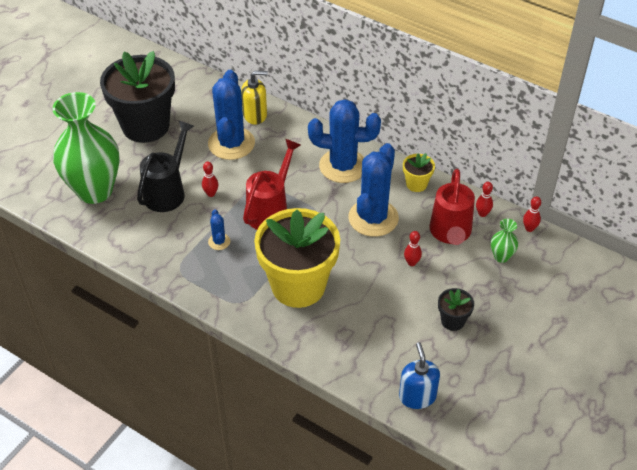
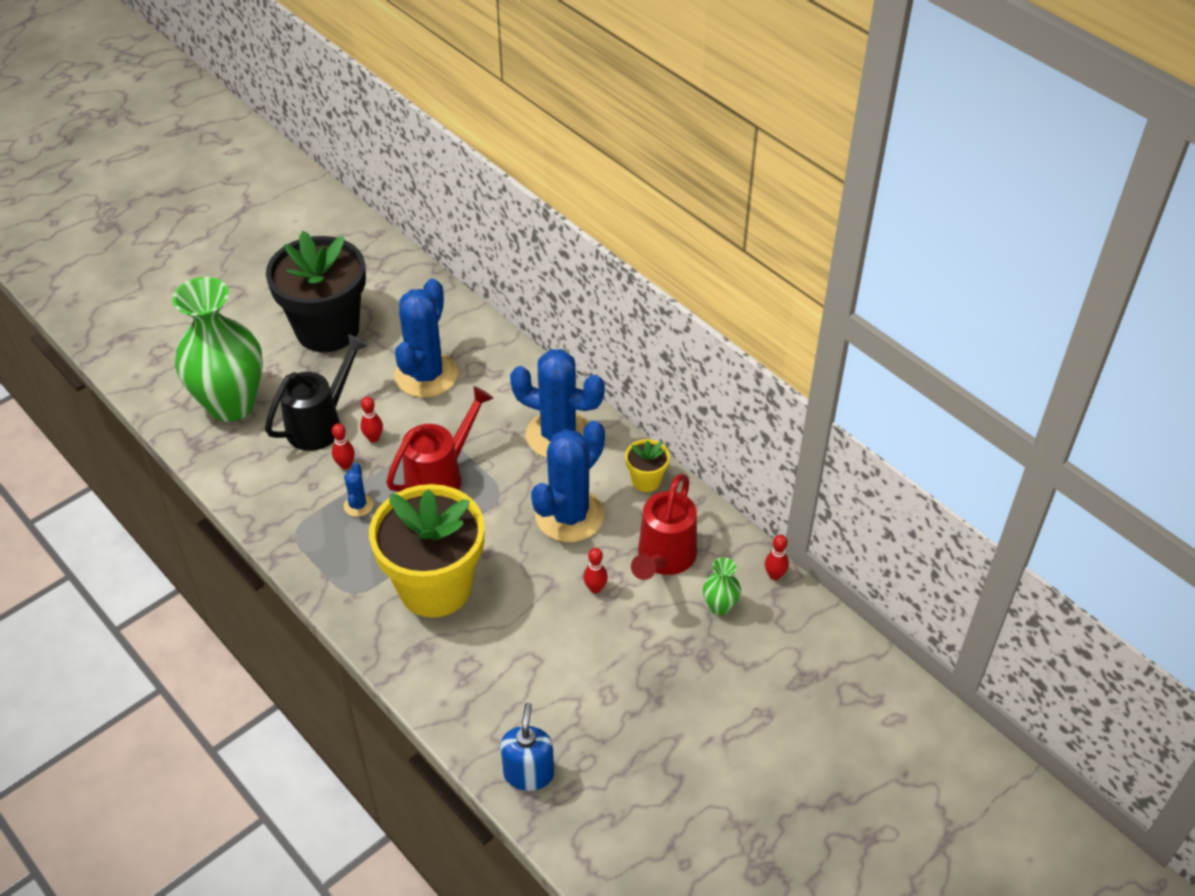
camera: 15 degrees right, 0 degrees up
yellow soap dispenser [241,71,268,125] -> none
black flower pot [438,288,474,331] -> none
red bowling pin [476,182,493,217] -> red bowling pin moved to [332,423,355,469]

